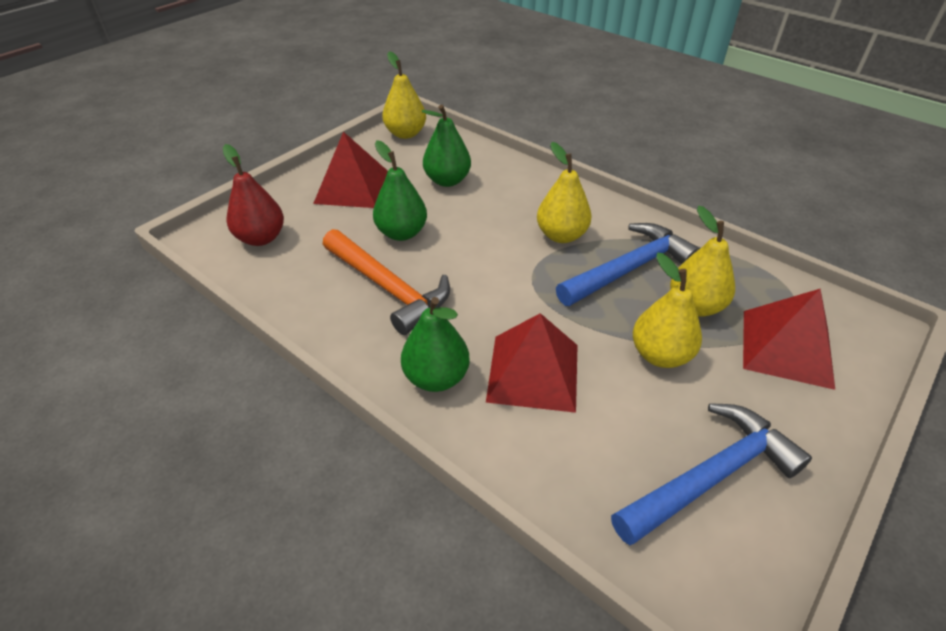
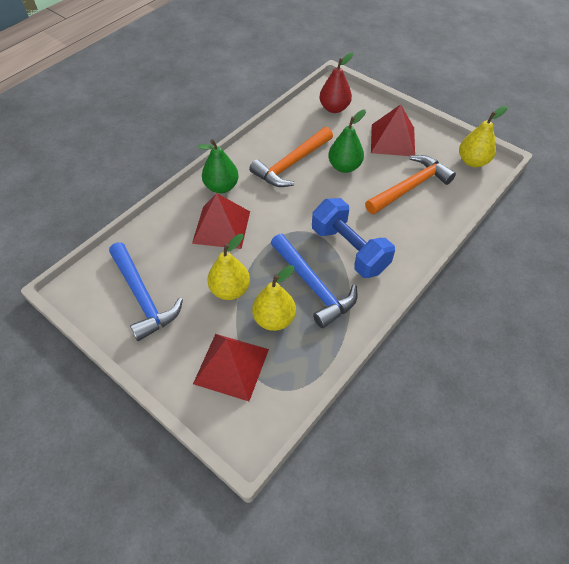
camera: 90 degrees right, 10 degrees up
green pear [422,105,471,187] -> orange hammer [365,155,456,214]
yellow pear [537,142,592,243] -> blue dumbbell [312,198,395,278]

